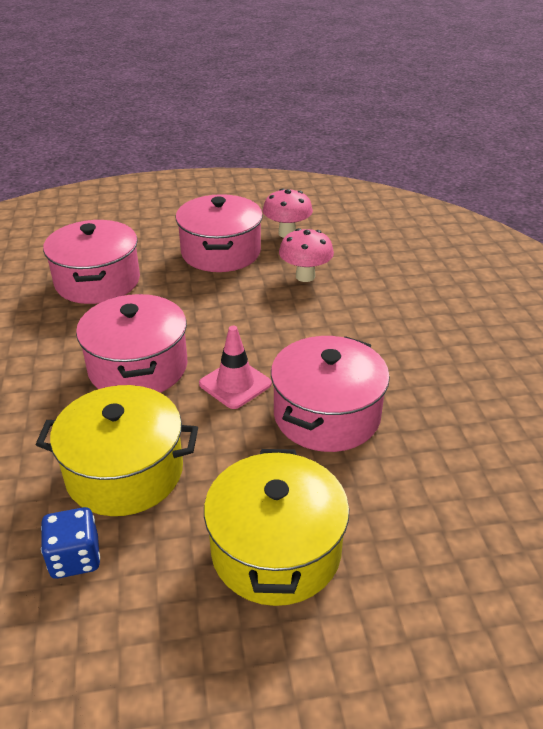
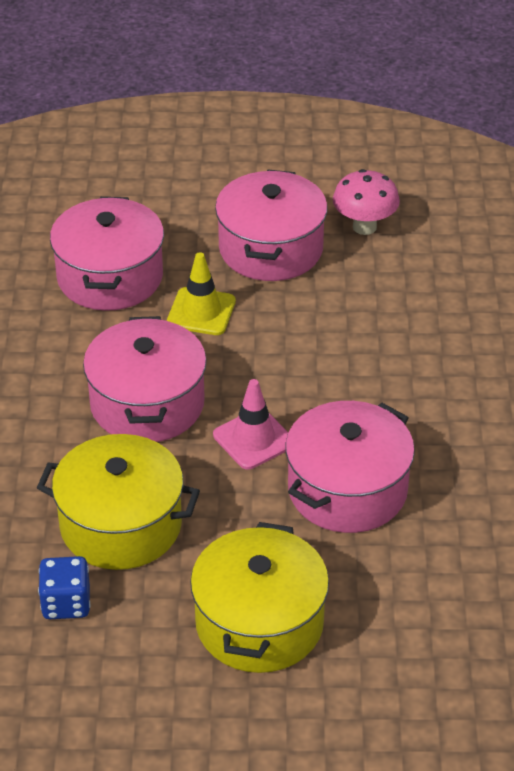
camera: 10 degrees right, 5 degrees up
pink mushroom [279,228,334,282] -> none
none -> yellow traffic cone [167,252,236,335]

